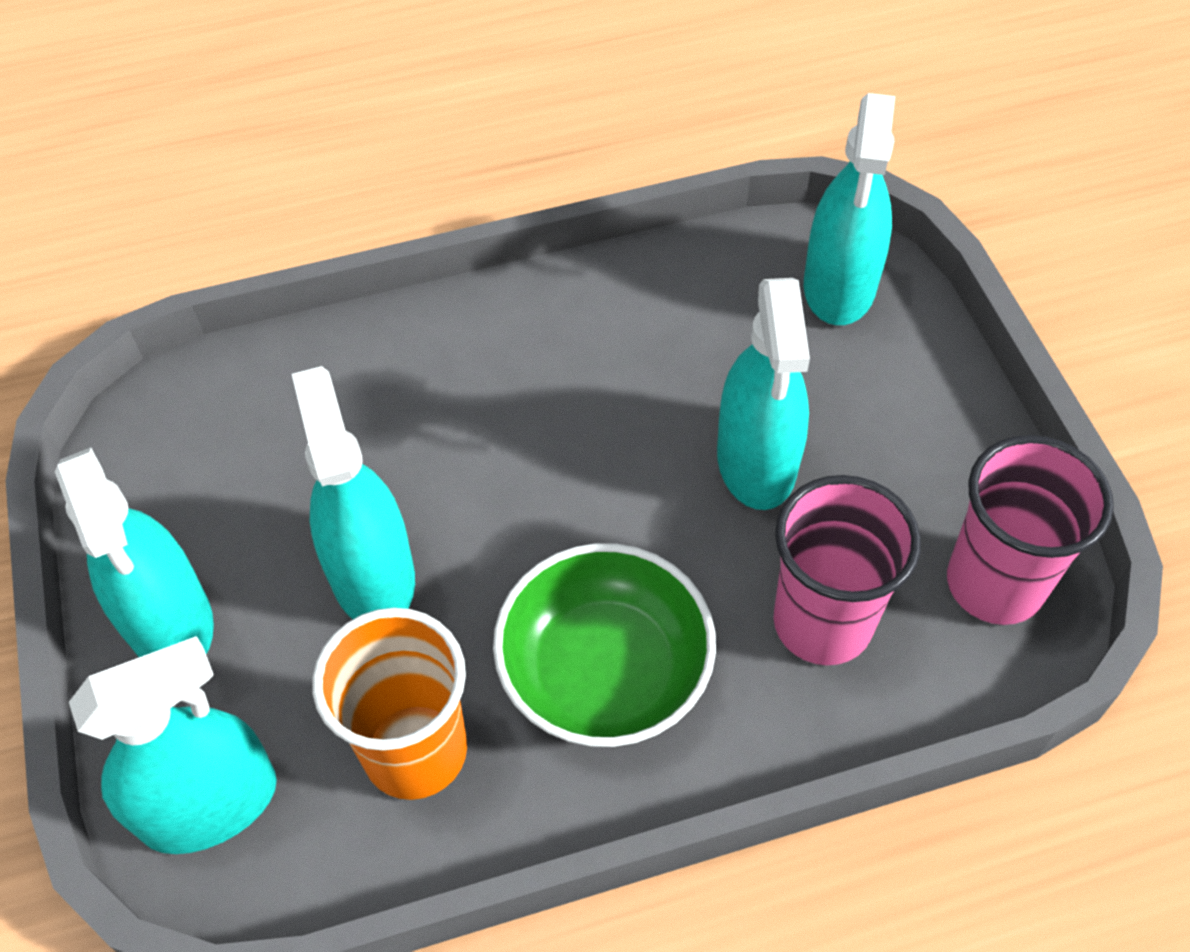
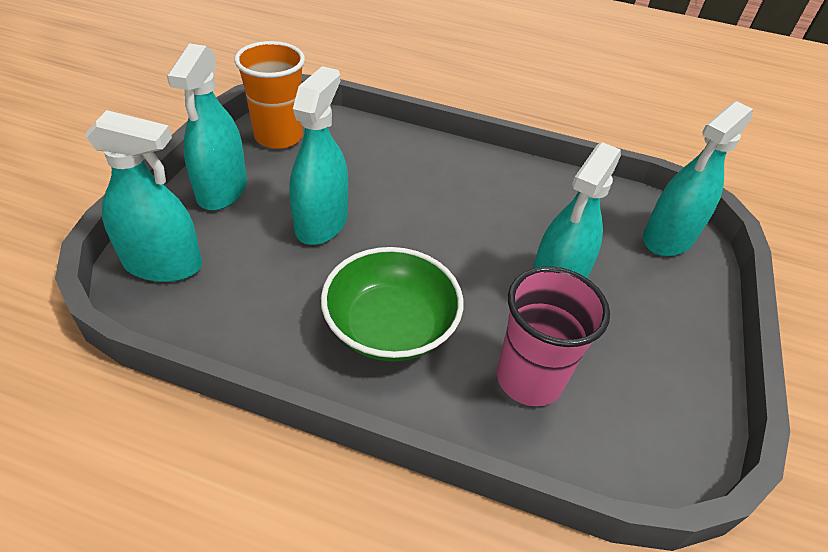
camera: 30 degrees right, 10 degrees down
orange cup [312,608,467,800] -> orange cup moved to [234,41,305,149]
pink cup [947,435,1114,625] -> none

